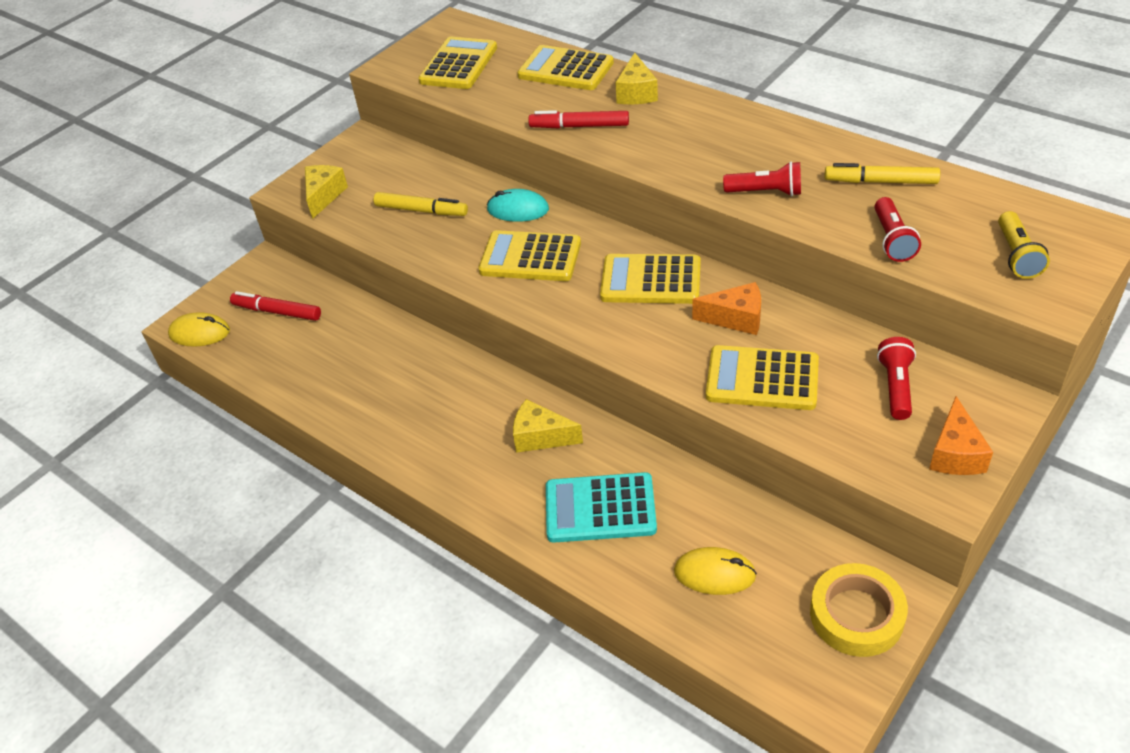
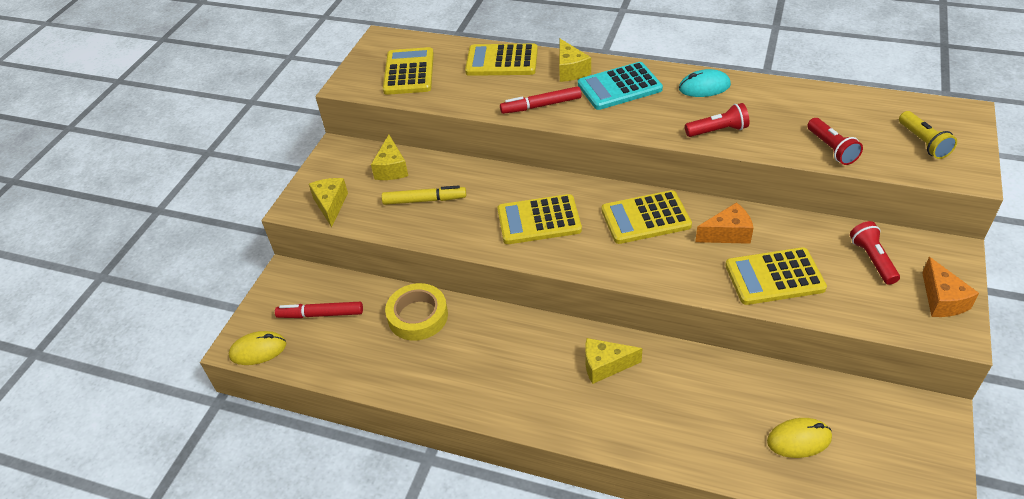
camera: 20 degrees left, 0 degrees up
turquoise mouse [487,189,549,222] -> turquoise mouse moved to [679,69,731,97]
turquoise calculator [546,472,657,543] -> turquoise calculator moved to [578,62,663,110]
yellow tape [810,563,908,657] -> yellow tape moved to [385,283,448,341]
yellow marker [825,163,940,184] -> none
none -> yellow cheese [371,135,408,180]

